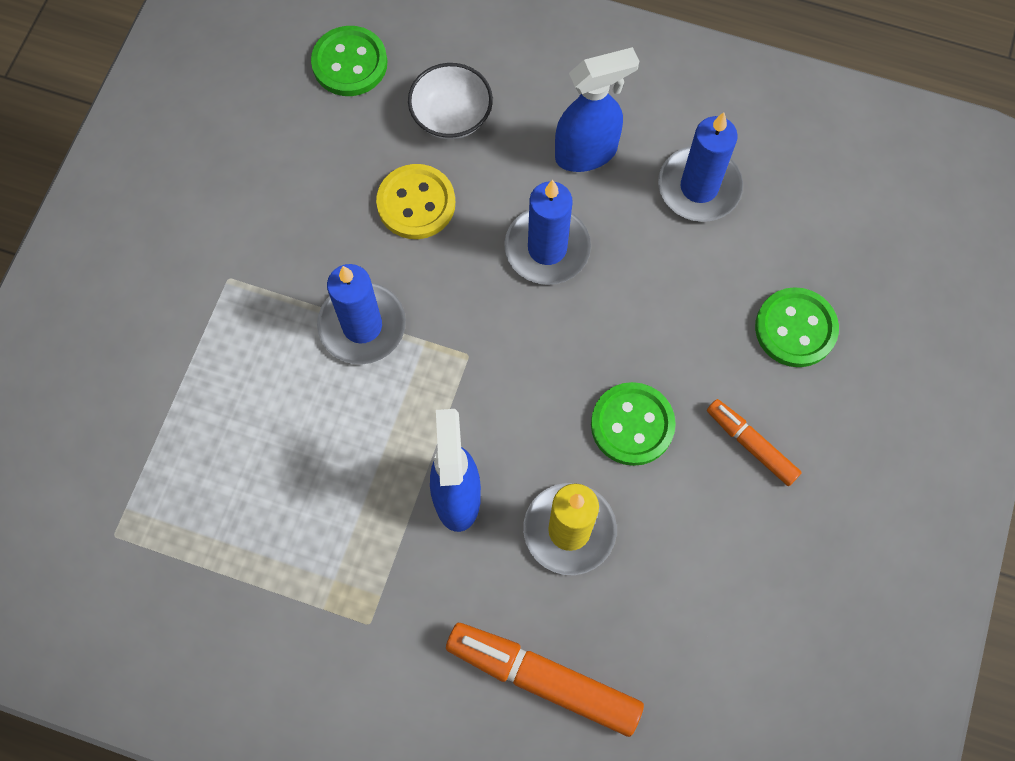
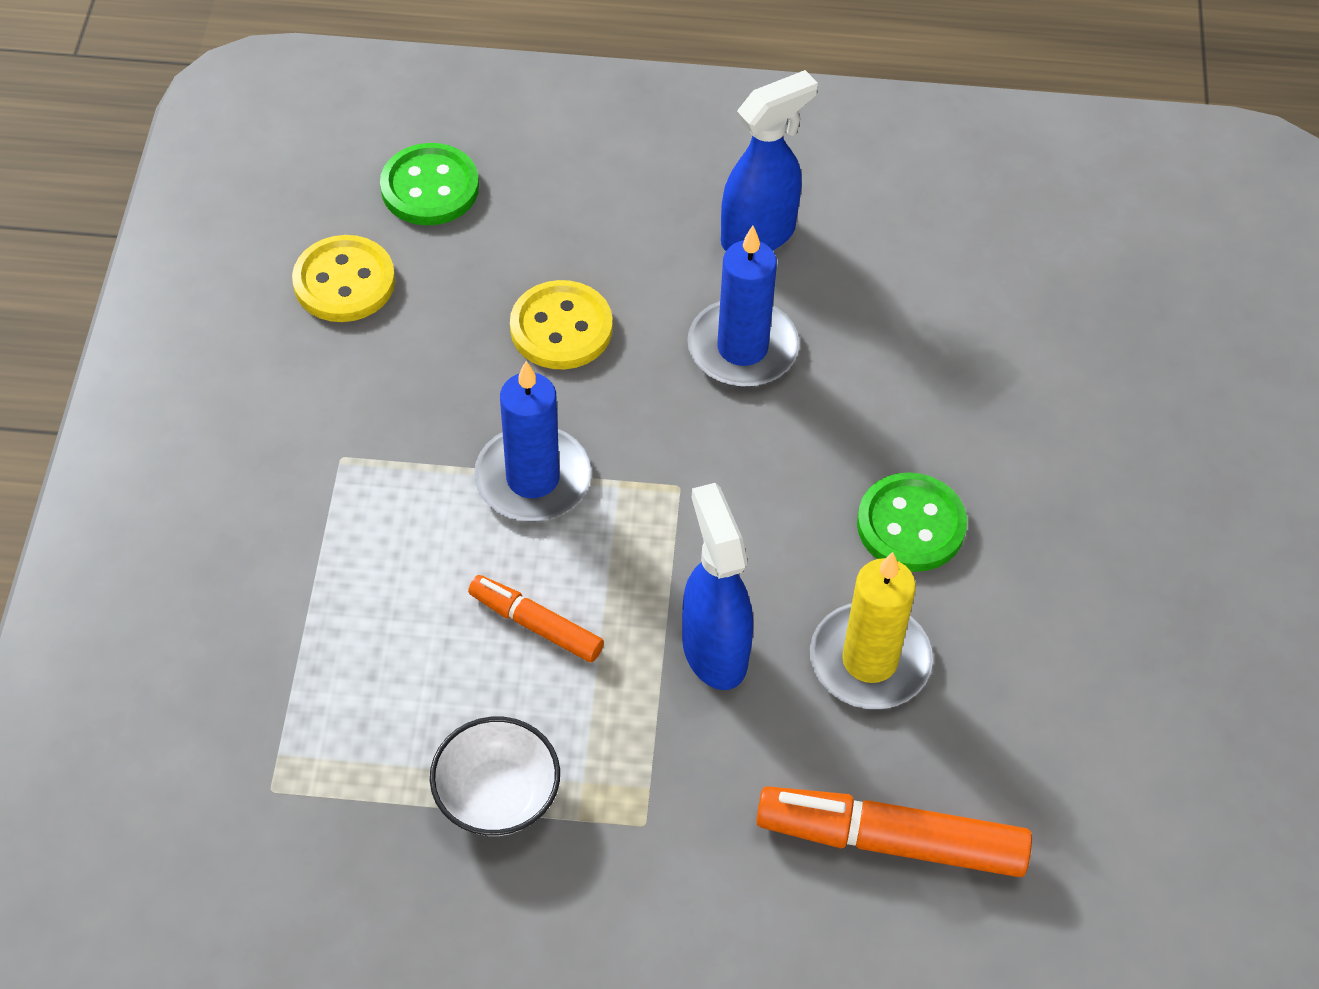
camera: 15 degrees left, 15 degrees down
white bowl [408,63,493,139] -> white bowl moved to [430,717,560,836]
blue candle [658,112,743,222] -> none
orange marker [707,399,802,486] -> orange marker moved to [468,575,604,662]
green button [755,287,839,367] -> none
none -> yellow button [292,235,395,322]

